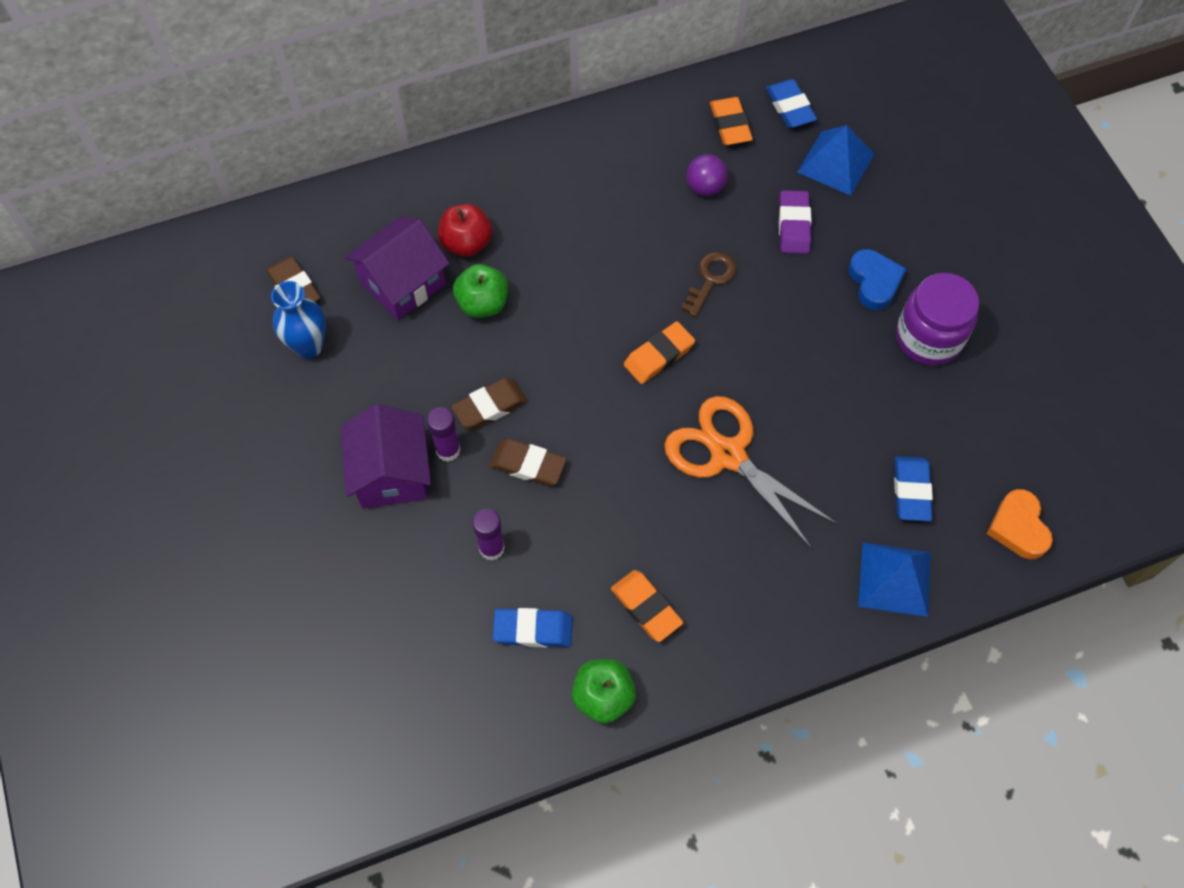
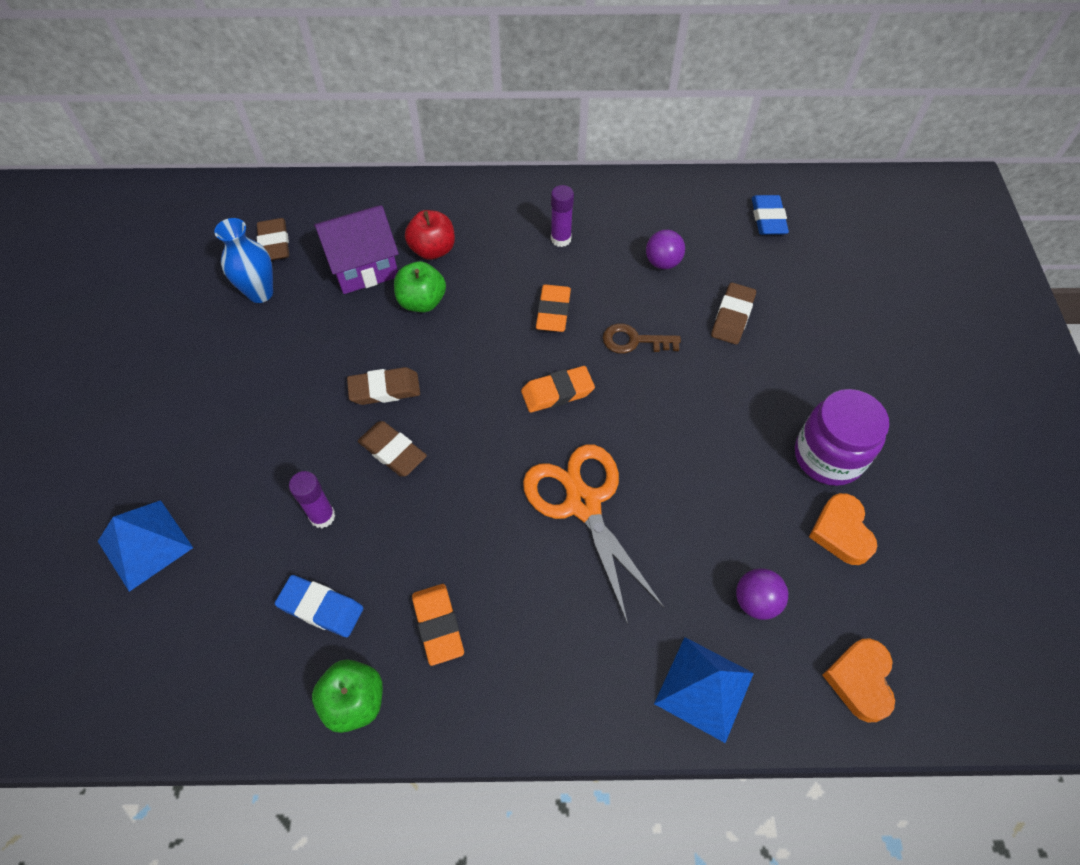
camera: 20 degrees right, 5 degrees down
purple house [341,404,431,508] -> none
purple glue stick [427,407,460,462] -> purple glue stick moved to [551,185,574,247]
brown key [681,252,736,317] -> brown key turned 135 degrees counterclockwise [603,323,681,354]
orange eraser [710,97,753,145] -> orange eraser moved to [536,284,571,332]
purple eraser [779,190,812,254] -> brown eraser [711,282,756,345]
blue pyramid [797,125,874,196] -> blue pyramid moved to [98,500,193,592]
blue heart [848,249,906,310] -> none
blue eraser [894,456,933,521] -> purple ball [736,568,788,620]
none -> orange heart [809,493,877,565]

